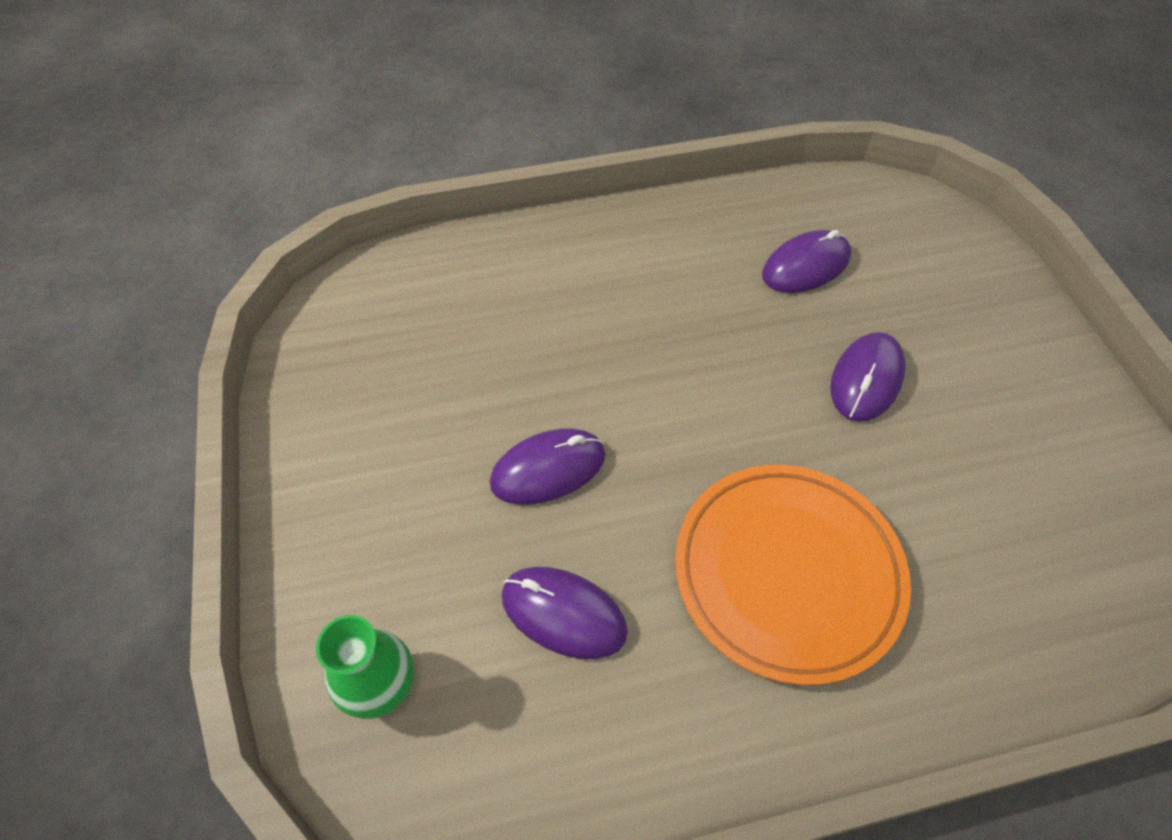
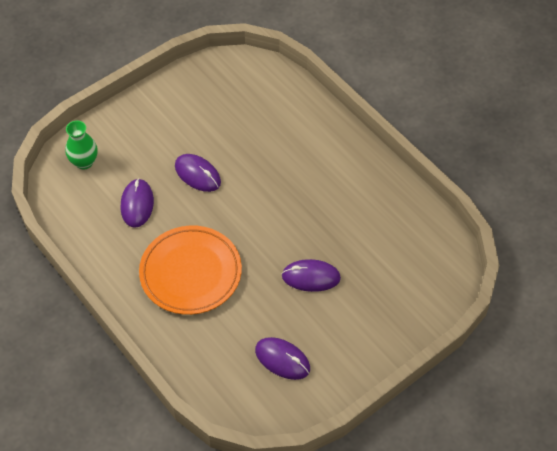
camera: 65 degrees right, 0 degrees up
purple mouse [762,230,851,293] -> purple mouse moved to [255,337,310,380]

